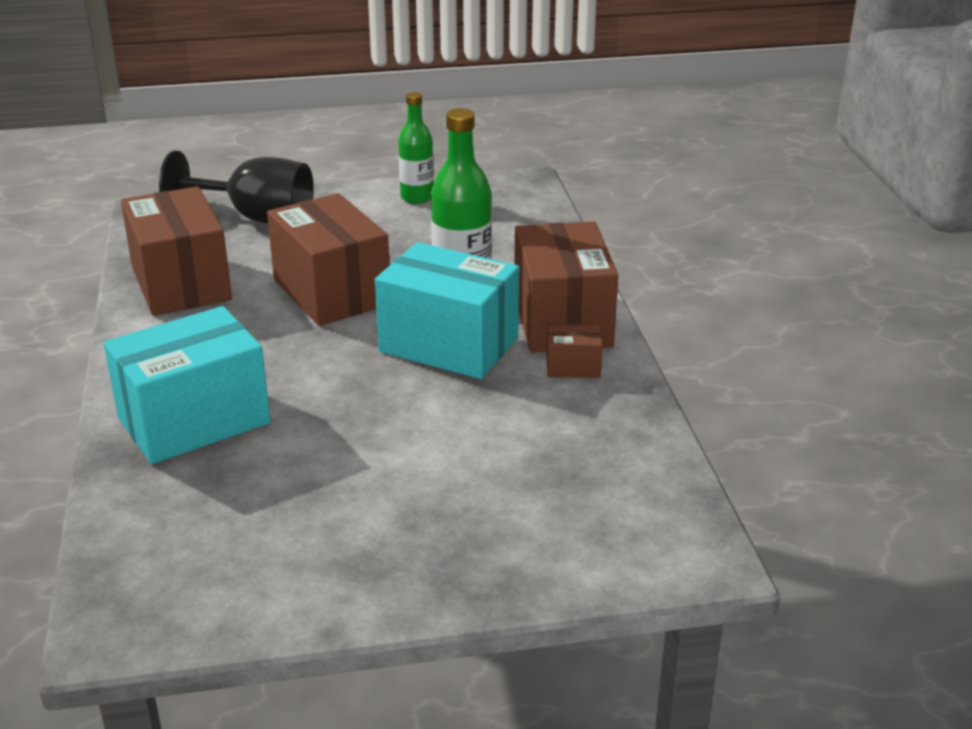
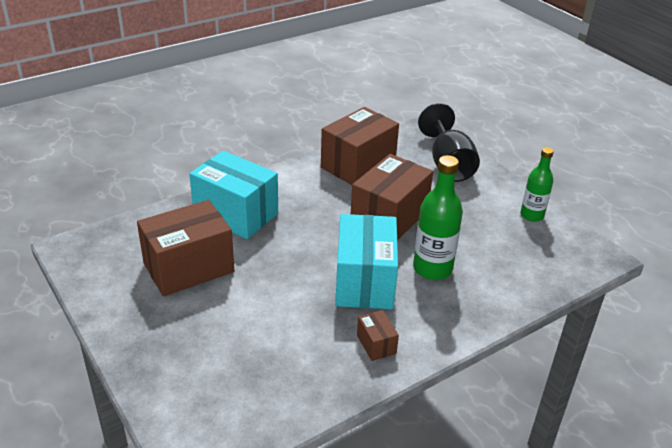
camera: 65 degrees right, 5 degrees up
brown box [514,222,618,353] -> brown box moved to [137,200,234,296]

